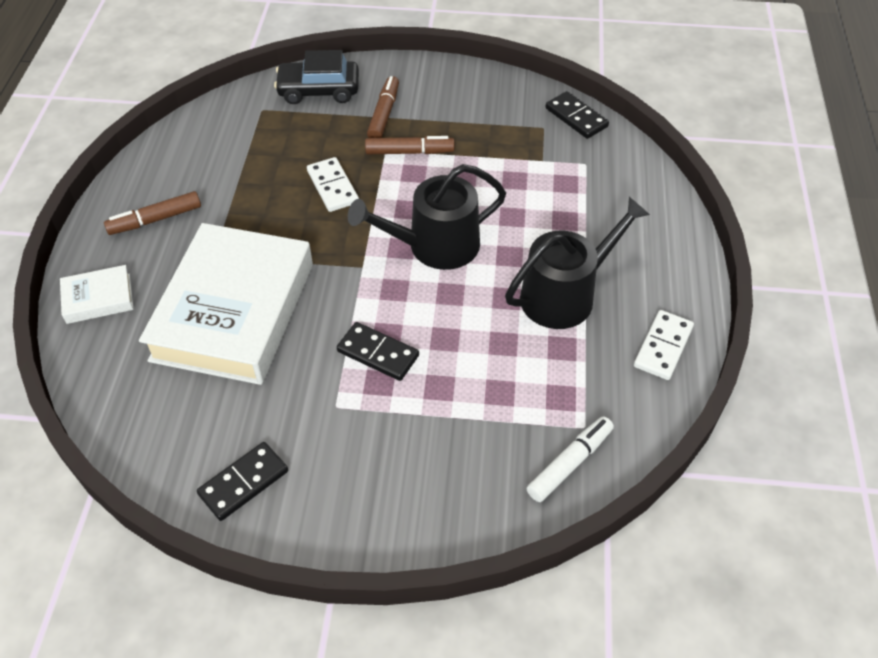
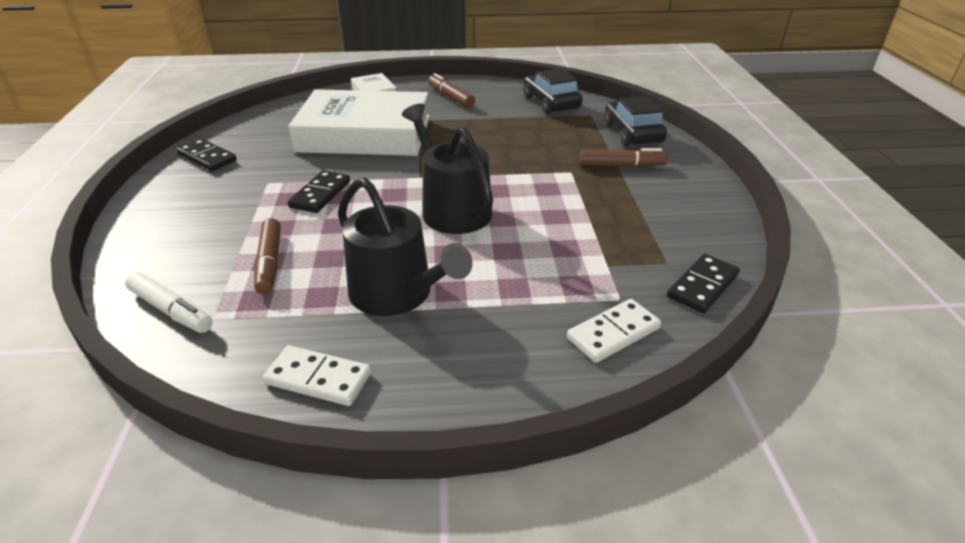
camera: 80 degrees right, 15 degrees down
white domino [307,157,359,212] -> white domino moved to [567,299,661,363]
brown marker [365,136,455,154] -> brown marker moved to [254,218,281,294]
none -> black car [523,68,583,114]

